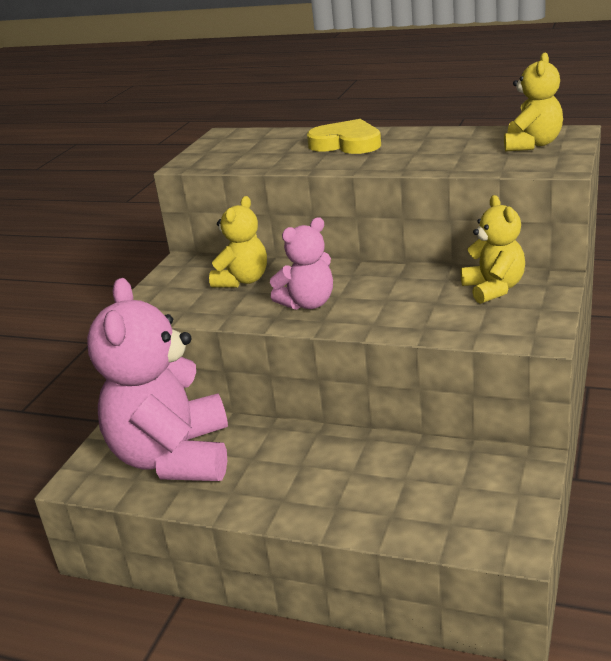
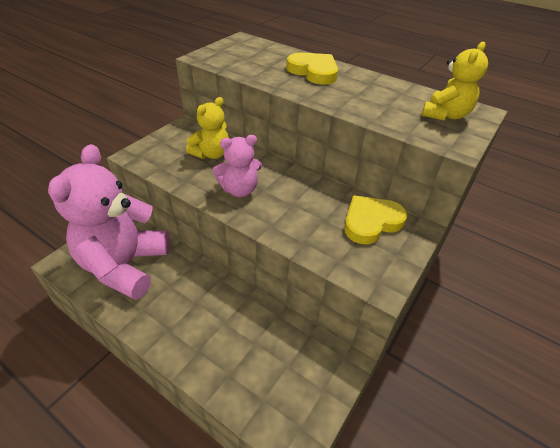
camera: 10 degrees right, 15 degrees up
yellow teddy bear [461,195,525,304] -> yellow heart [344,196,407,244]

